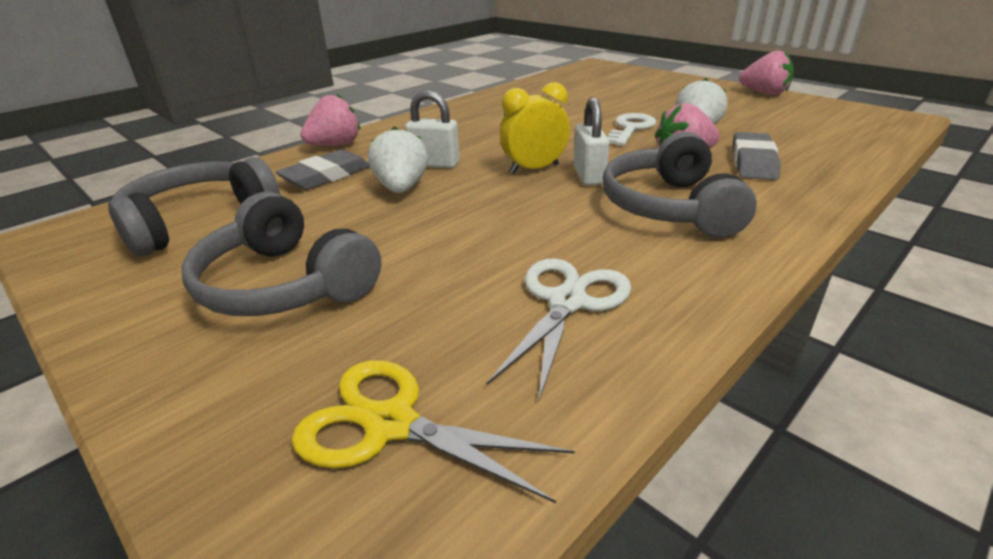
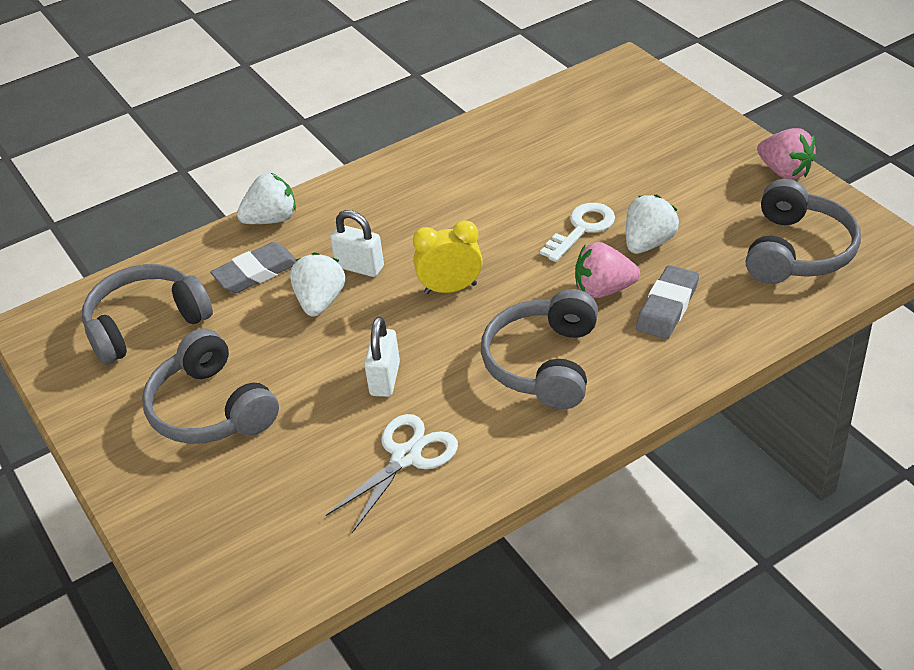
camera: 15 degrees right, 10 degrees up
yellow scissors [292,360,575,503] -> none
pink strawberry [301,93,360,146] -> white strawberry [237,173,296,224]
white padlock [573,97,610,186] -> white padlock moved to [364,316,400,397]
none -> grey headphones [746,179,861,284]

